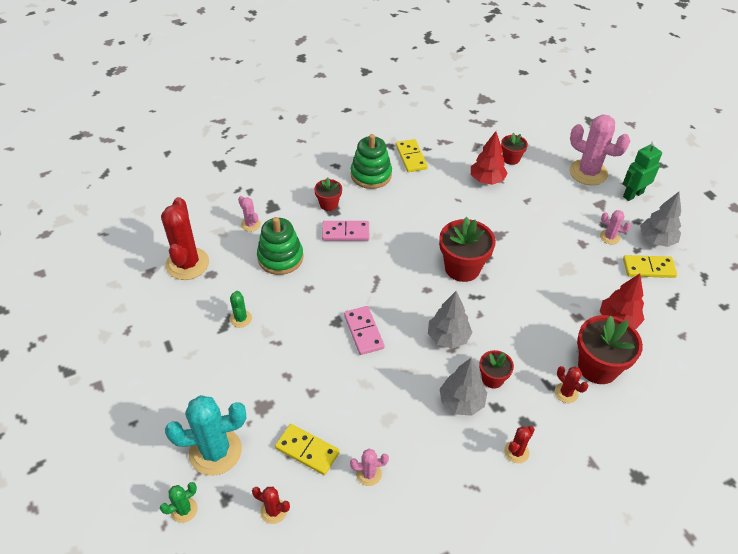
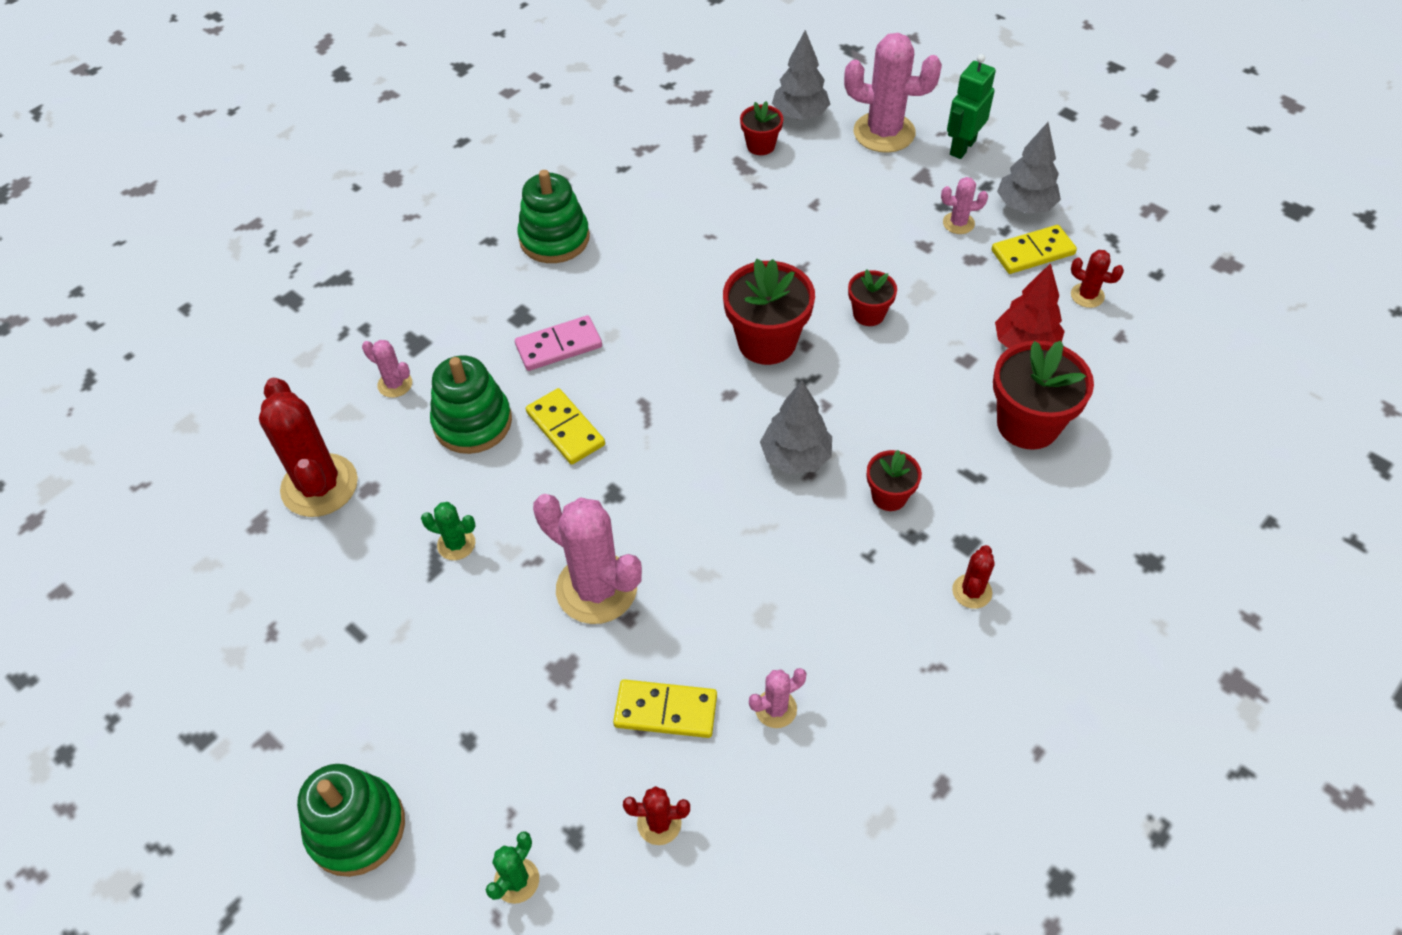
camera: 20 degrees left, 5 degrees up
turquoise cactus [165,395,246,476] -> none
green cactus [230,291,252,328] -> green cactus turned 45 degrees counterclockwise [421,502,476,560]
red flower pot [314,177,342,211] -> red flower pot moved to [848,269,897,326]
pink domino [344,306,385,355] -> none
yellow domino [396,139,428,172] -> yellow domino moved to [526,388,605,465]
grey tree [439,358,487,416] -> grey tree moved to [772,30,830,120]
red tree [471,131,507,185] -> none
red cactus [554,366,588,403] -> red cactus moved to [1071,250,1124,308]
none -> green stacking toy [297,764,405,877]
none -> pink cactus [533,494,642,624]

